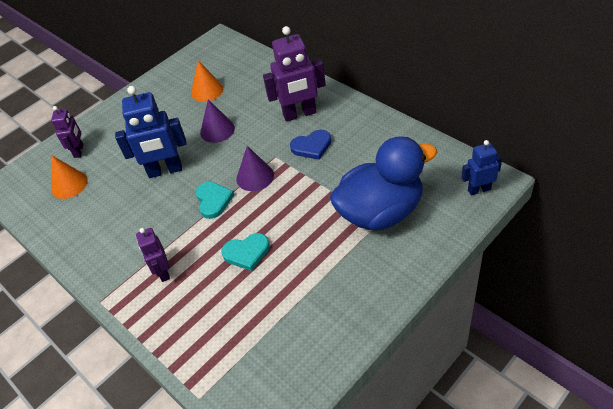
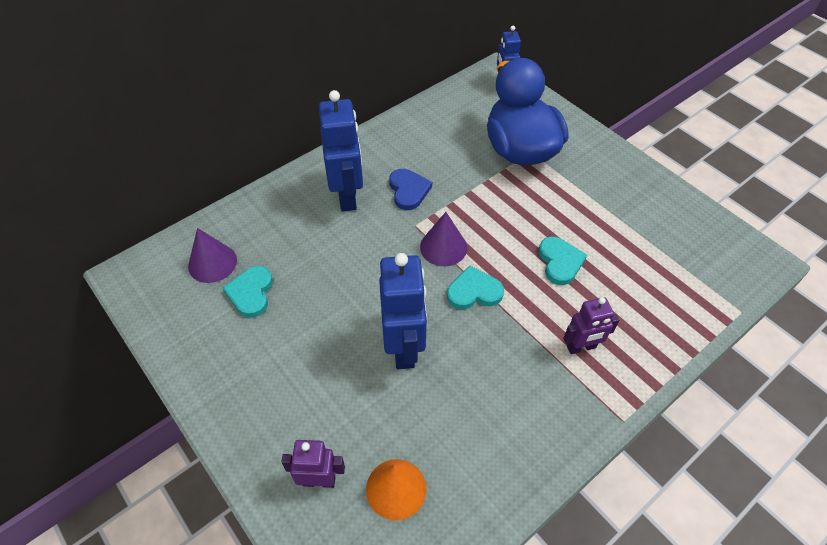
camera: 90 degrees left, 5 degrees up
orange cone [191,61,223,102] -> turquoise heart [223,266,273,318]
purple cone [200,100,235,143] -> purple cone moved to [188,228,237,283]
purple robot [263,26,326,122] -> blue robot [319,90,363,212]

